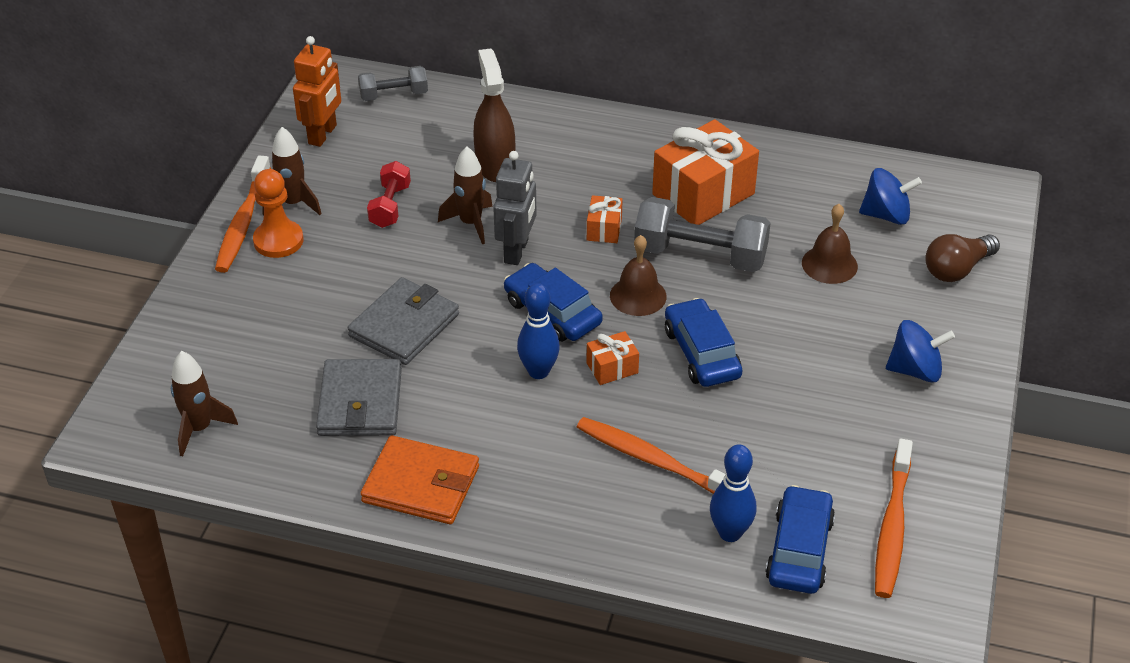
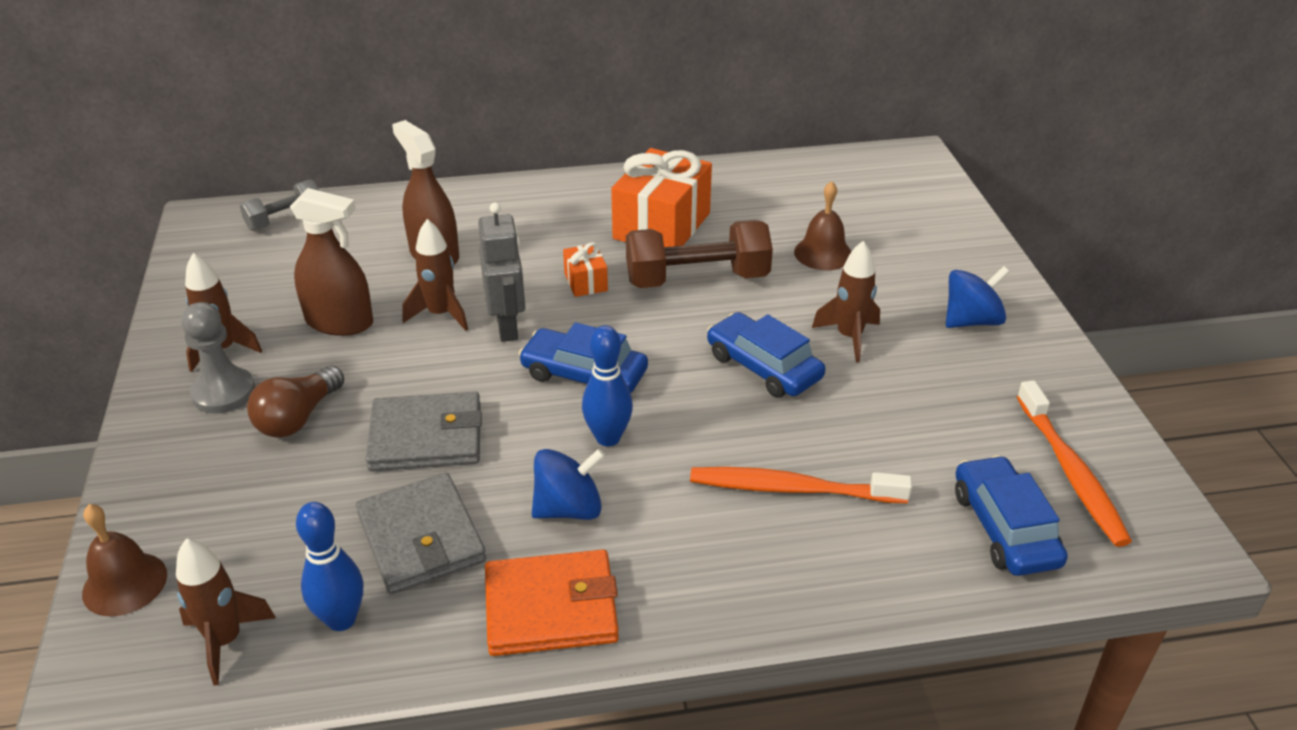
camera: 25 degrees left, 5 degrees down
orange toothbrush [215,155,271,273] -> none
orange pawn [253,169,304,258] -> grey pawn [181,302,255,414]
orange robot [293,36,341,147] -> none
grey wallet [348,277,459,365] -> grey wallet turned 75 degrees clockwise [366,392,482,471]
red dumbbell [367,161,411,228] -> brown spray bottle [290,188,373,336]
orange gift [587,331,639,385] -> none
brown bell [610,235,667,316] -> brown bell moved to [82,504,167,616]
grey dumbbell [634,197,771,272] -> brown dumbbell [626,220,773,288]
blue bowling pin [710,444,756,542] -> blue bowling pin moved to [296,502,363,631]
blue spinning top [859,168,922,225] -> blue spinning top moved to [532,449,606,520]
brown light bulb [925,234,1000,282] -> brown light bulb moved to [247,365,344,438]
none -> brown rocket [812,241,880,363]

